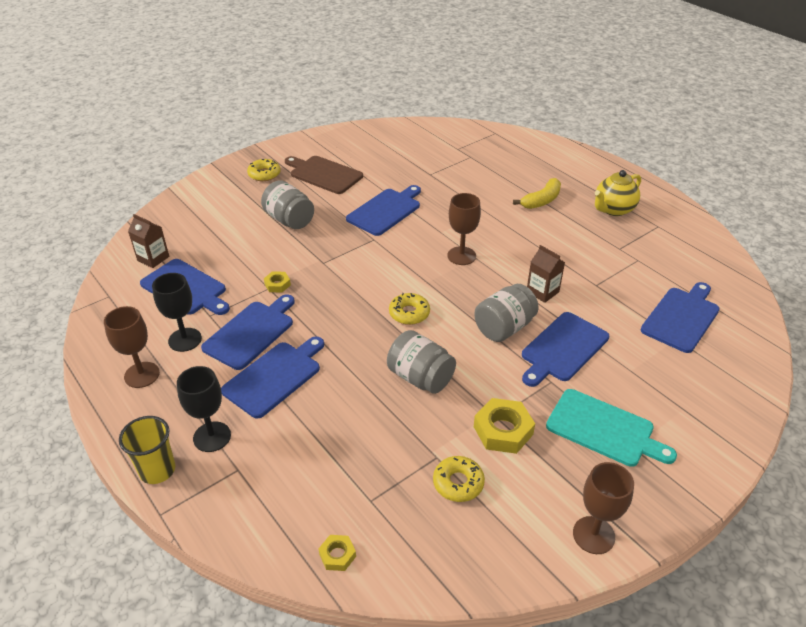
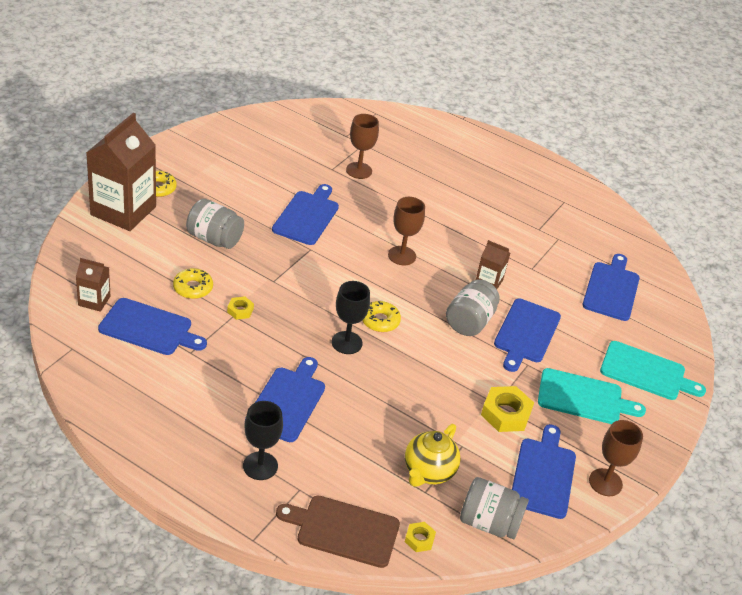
camera: 25 degrees left, 0 degrees up
brown goblet [104,306,160,388] -> brown goblet moved to [346,114,379,179]
yellow cup [119,416,175,484] -> none
black goblet [152,273,202,352] -> black goblet moved to [332,281,370,354]
blue cutting board [201,294,295,370] -> blue cutting board moved to [512,424,576,519]
brown cutting board [285,156,363,194] -> brown cutting board moved to [276,496,400,568]
grey jar [387,330,456,394] -> grey jar moved to [460,477,529,539]
yellow donut [433,456,485,502] -> yellow donut moved to [173,268,213,299]
yellow banana [513,178,561,209] -> none
yellow teapot [595,170,641,216] -> yellow teapot moved to [405,424,461,487]
none -> brown carton [86,113,156,231]
none -> turquoise cutting board [600,341,706,400]

